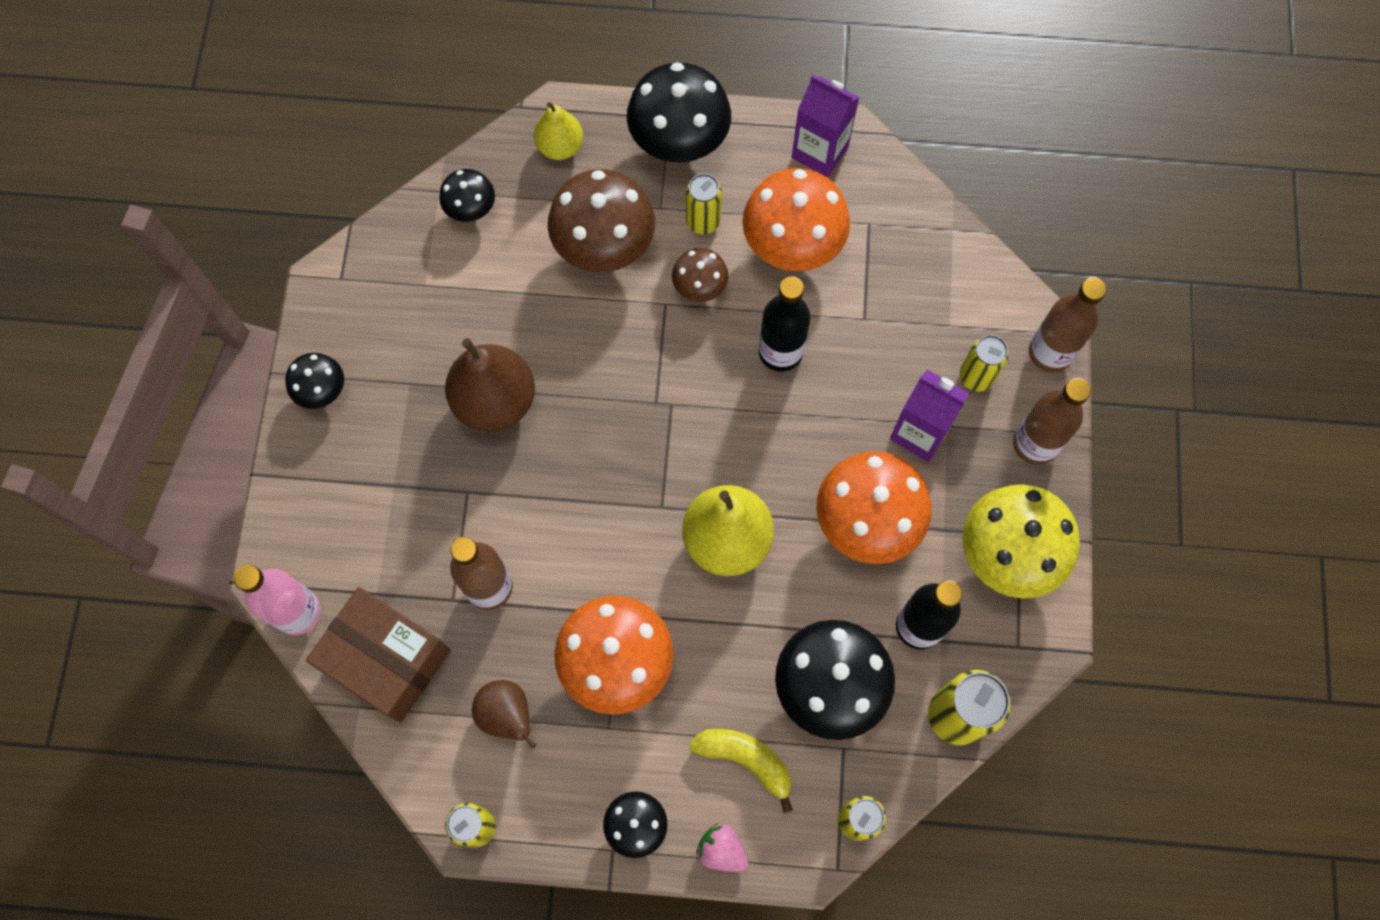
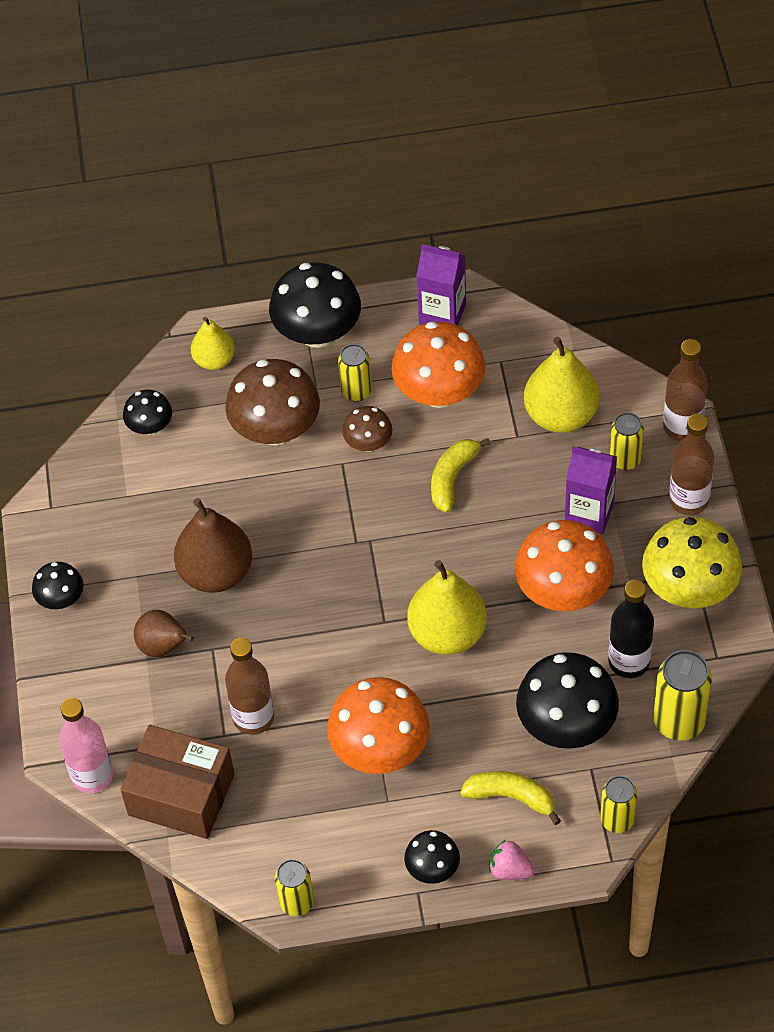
camera: 10 degrees left, 15 degrees down
brown pear [472,680,536,748] -> brown pear moved to [134,610,194,657]
black bottle [759,276,811,372] -> yellow banana [431,438,491,513]
none -> yellow pear [524,337,600,433]

